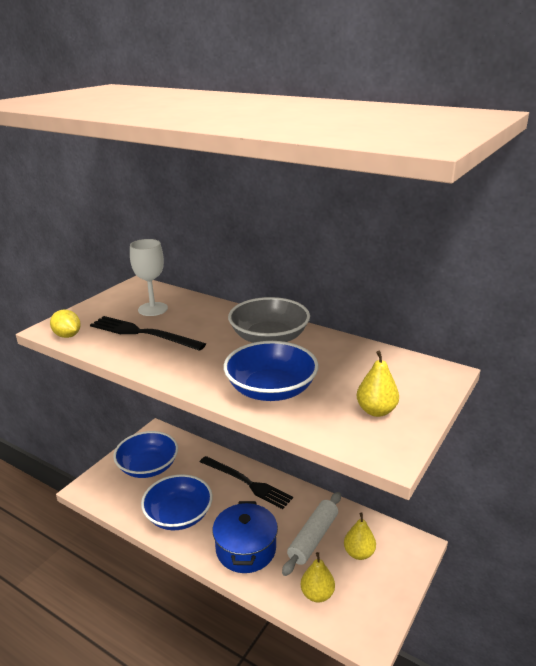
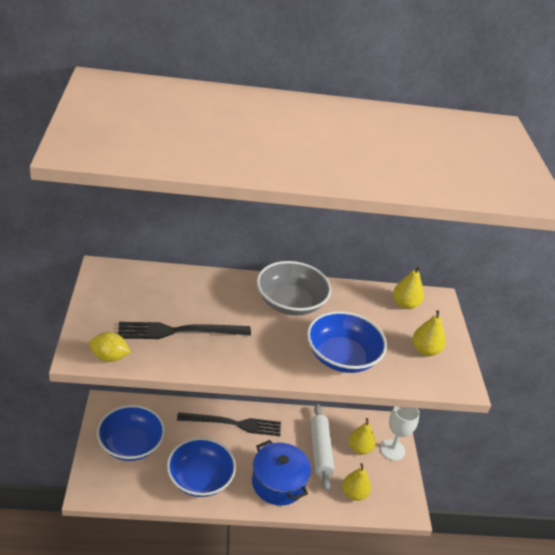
camera: 40 degrees left, 10 degrees up
white goblet [130,239,168,316] -> white goblet moved to [380,407,420,461]
none -> yellow pear [393,266,424,309]

